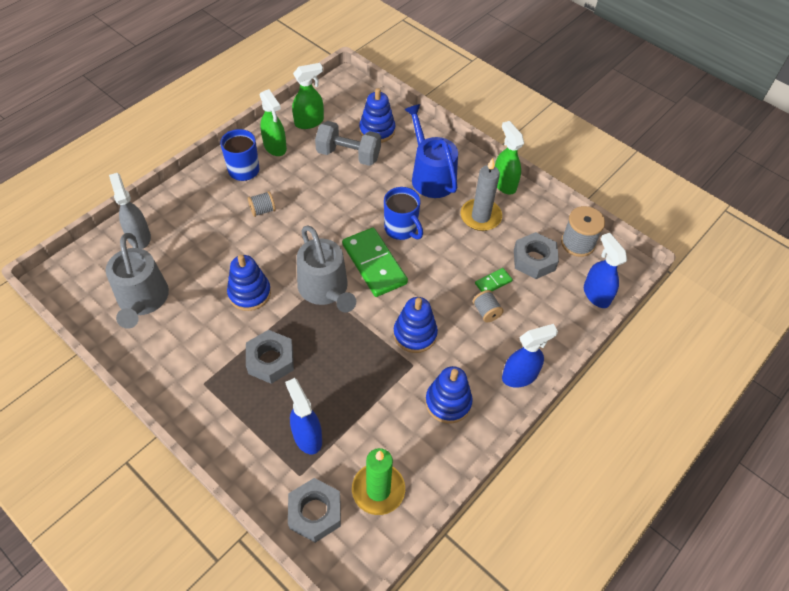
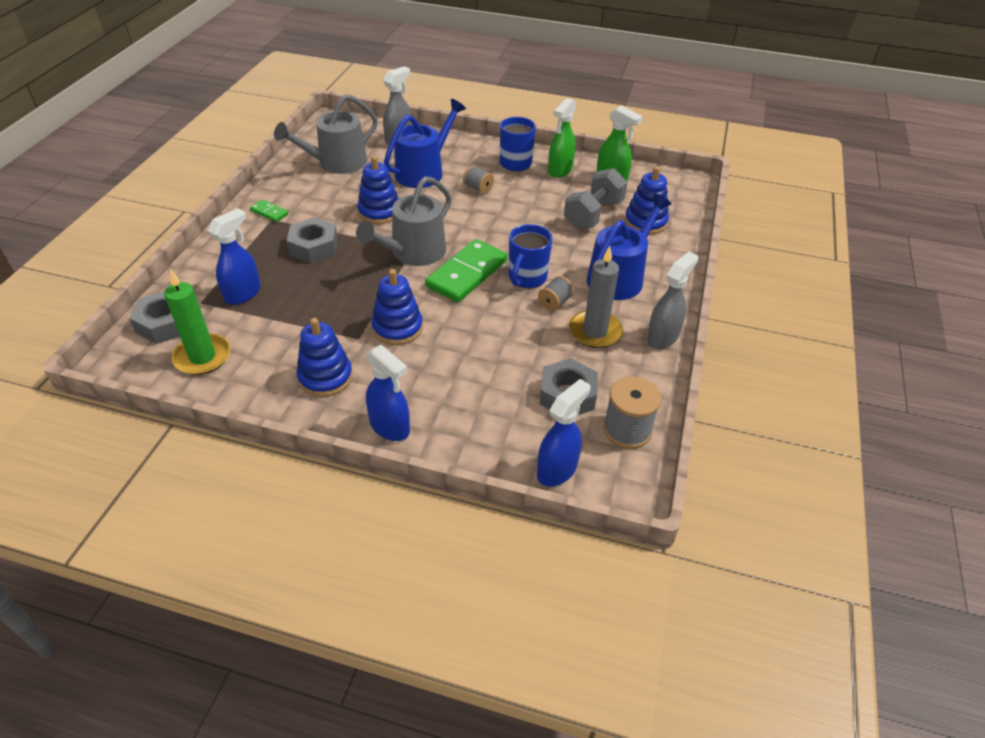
camera: 65 degrees right, 10 degrees down
grey dumbbell [315,121,381,166] -> grey dumbbell turned 45 degrees clockwise [564,168,627,229]
grey spool [473,290,504,322] -> grey spool moved to [538,276,574,311]
green domino [475,268,513,292] -> green domino moved to [250,199,288,222]
green spray bottle [495,121,524,195] -> grey spray bottle [647,252,699,349]
none -> blue watering can [384,99,466,188]

